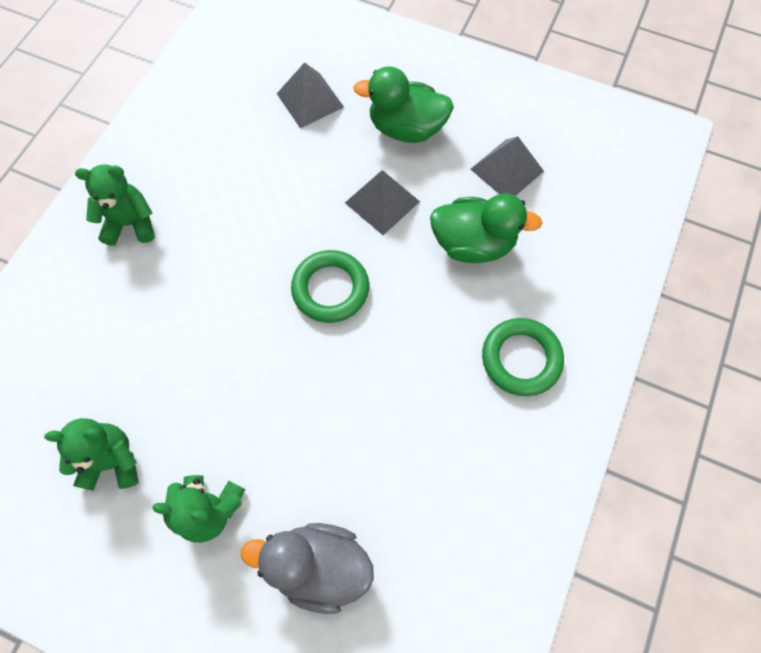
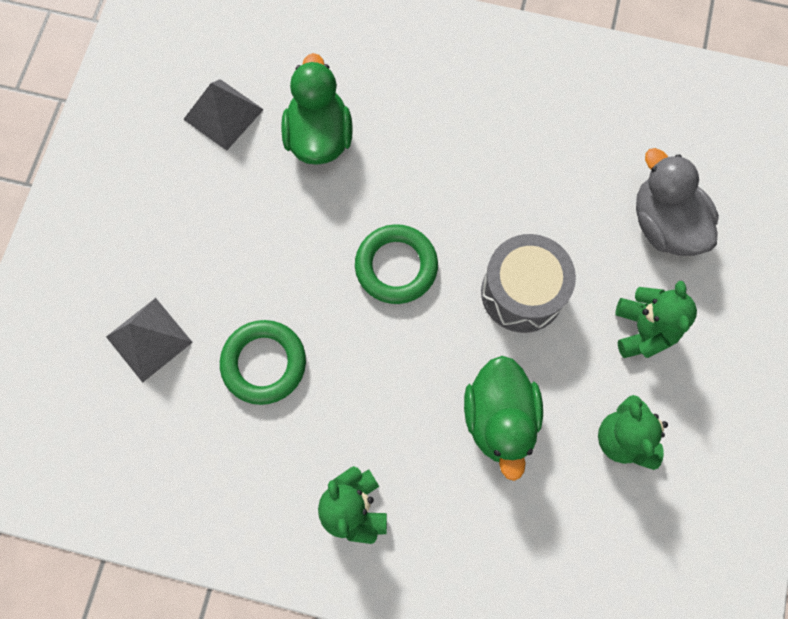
camera: 100 degrees left, 5 degrees up
grey duck [241,523,374,614] -> grey duck turned 150 degrees clockwise [636,148,719,256]
grey pyramid [345,170,420,235] -> none
green duck [353,67,454,143] -> green duck moved to [464,356,543,481]
green ring [482,318,564,396] -> green ring moved to [220,320,306,405]
none -> grey drum [481,234,576,333]

